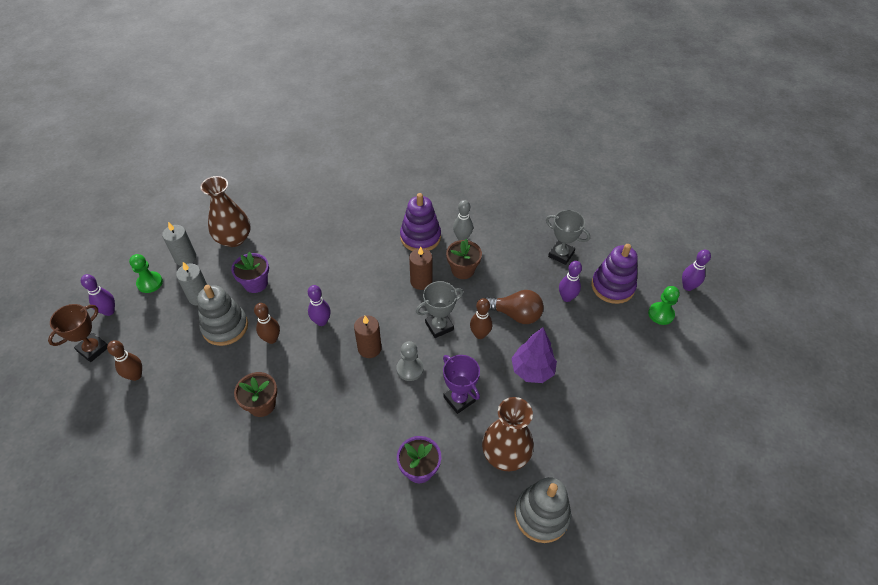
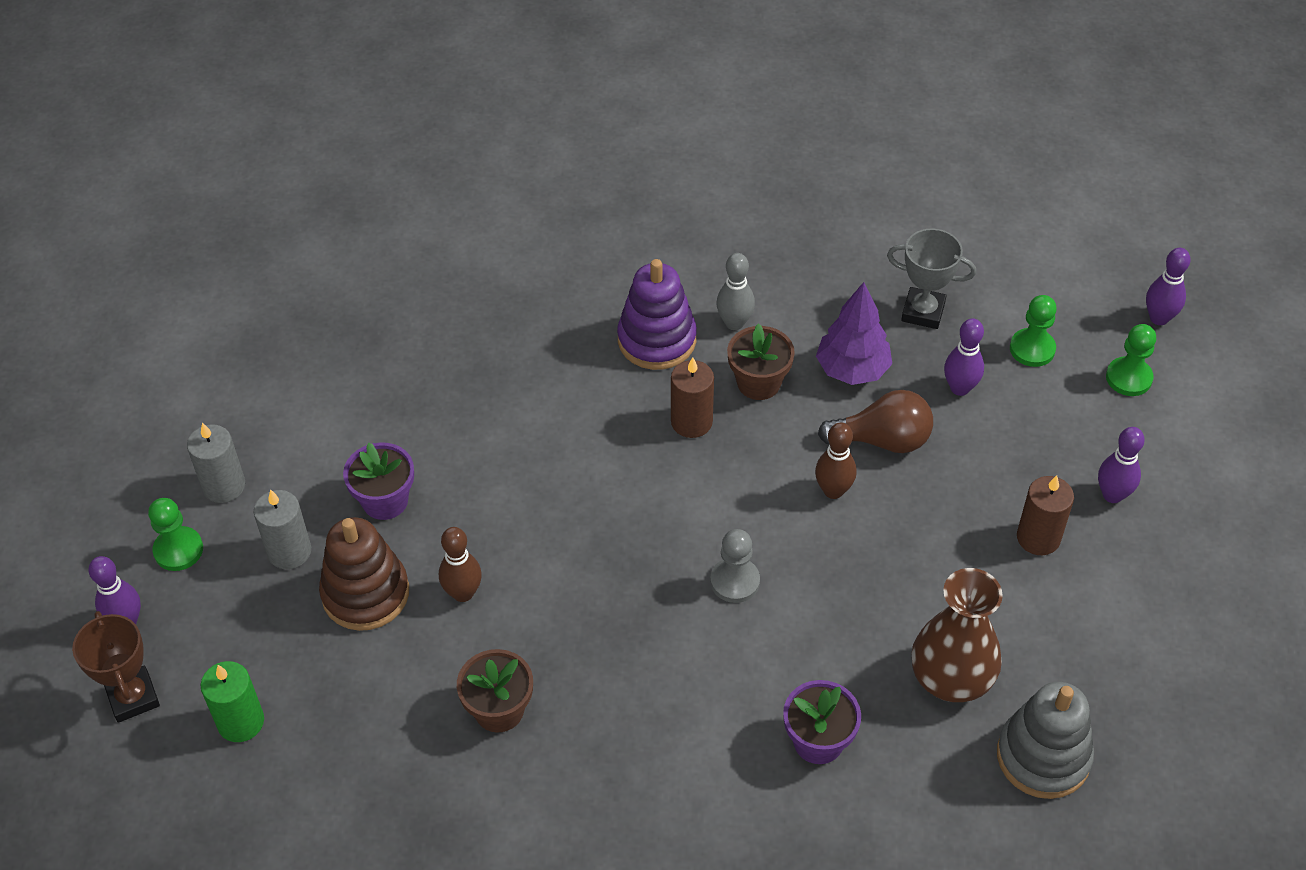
camera: 15 degrees left, 0 degrees up
brown trophy [48,304,107,362] -> brown trophy turned 45 degrees counterclockwise [72,611,160,723]
brown bowling pin [107,340,142,381] -> green candle [200,661,264,742]
grey stacking toy [197,285,248,346] -> brown stacking toy [319,517,409,631]
brown vase [200,176,251,247] -> none
purple bowling pin [308,285,331,326] -> purple bowling pin moved to [1098,427,1145,503]
brown candle [354,315,382,358] -> brown candle moved to [1017,475,1074,555]
grey trophy [416,281,463,338] -> none
purple trophy [443,355,480,414] -> none
purple tree [511,327,557,383] -> purple tree moved to [816,282,892,385]
purple stacking toy [592,244,638,304] -> green pawn [1010,295,1057,367]

